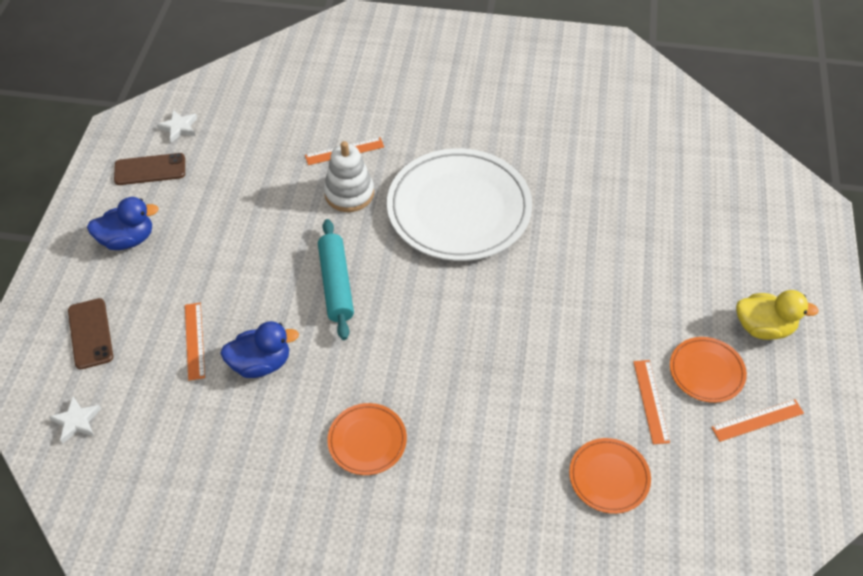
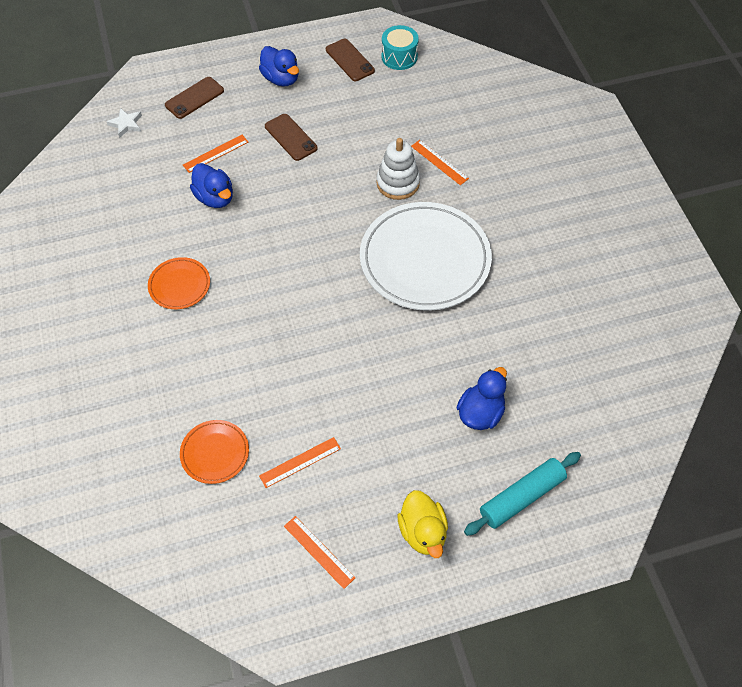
camera: 65 degrees right, 5 degrees up
white star [157,110,197,143] -> turquoise drum [382,25,419,70]
turquoise rolling pin [318,219,354,340] -> turquoise rolling pin moved to [464,452,581,536]
orange plate [670,337,747,403] -> none
none -> brown phone [265,114,318,161]
none -> blue duck [457,367,507,430]

